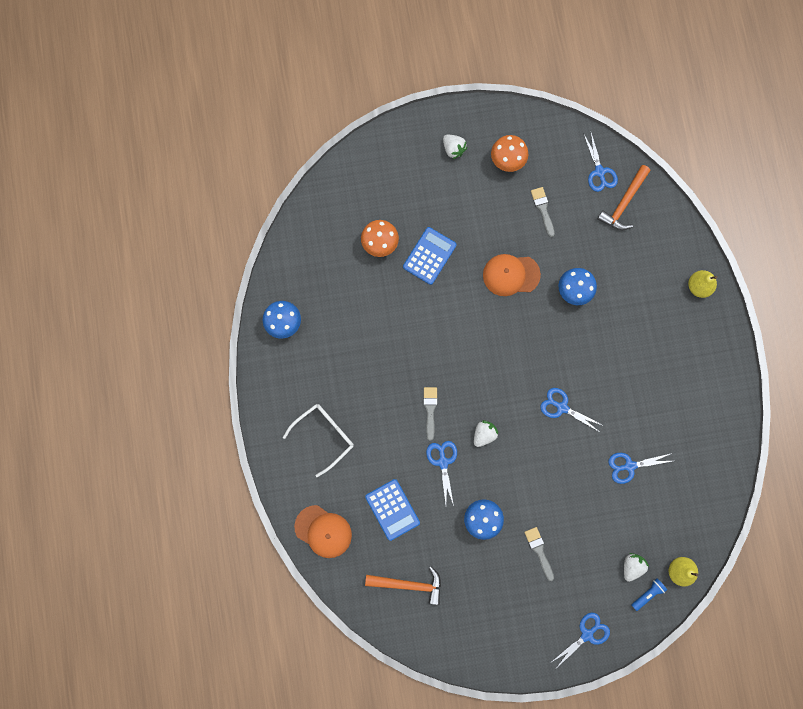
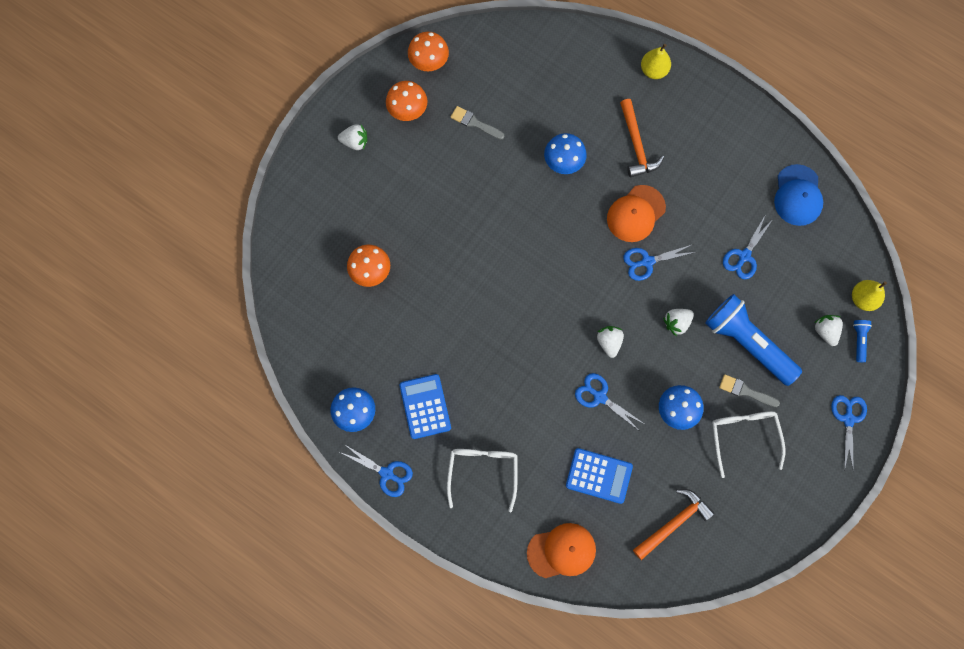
camera: 45 degrees left, 5 degrees down
blue calculator [403,227,457,285] -> blue calculator moved to [400,374,451,439]
grey brush [423,387,437,441] -> none
orange cap [483,254,541,296] -> orange cap moved to [607,185,666,242]
blue scissors [583,133,618,192] -> blue scissors moved to [340,444,413,497]
orange hammer [597,165,650,230] -> orange hammer moved to [620,99,664,178]
none -> orange mushroom [408,32,449,71]
none -> white strawberry [663,309,694,336]
none -> blue flashlight [705,294,802,386]
none -> white glasses [712,411,785,478]
none -> blue cap [774,164,823,226]

